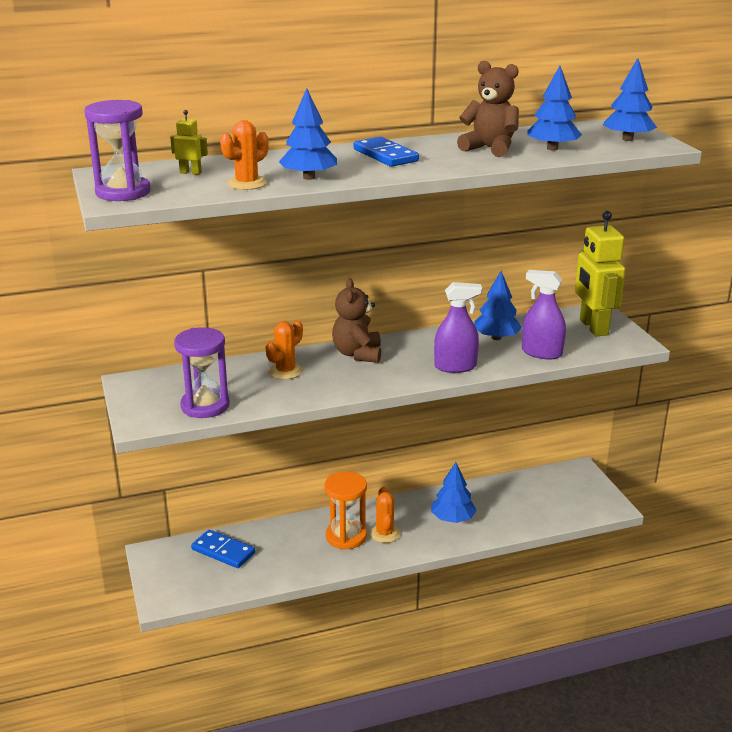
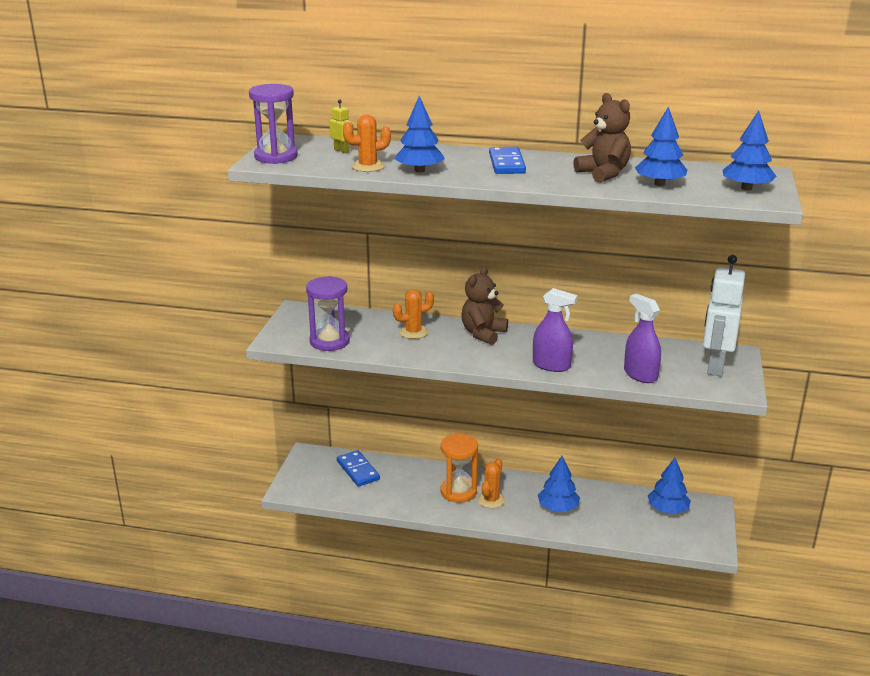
camera: 30 degrees right, 0 degrees up
blue tree [474,271,522,340] -> blue tree moved to [648,458,691,514]
yellow robot [575,211,625,337] -> white robot [703,255,745,376]

